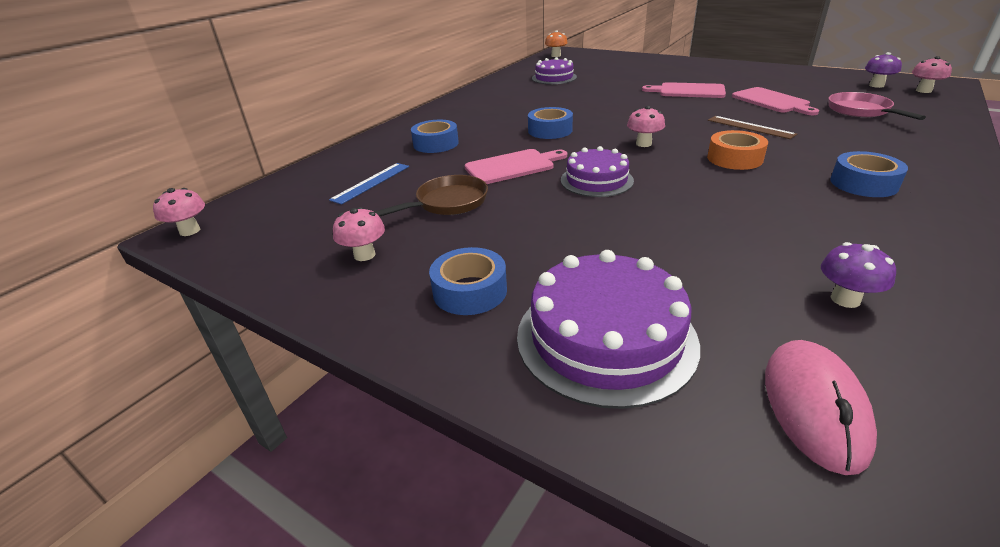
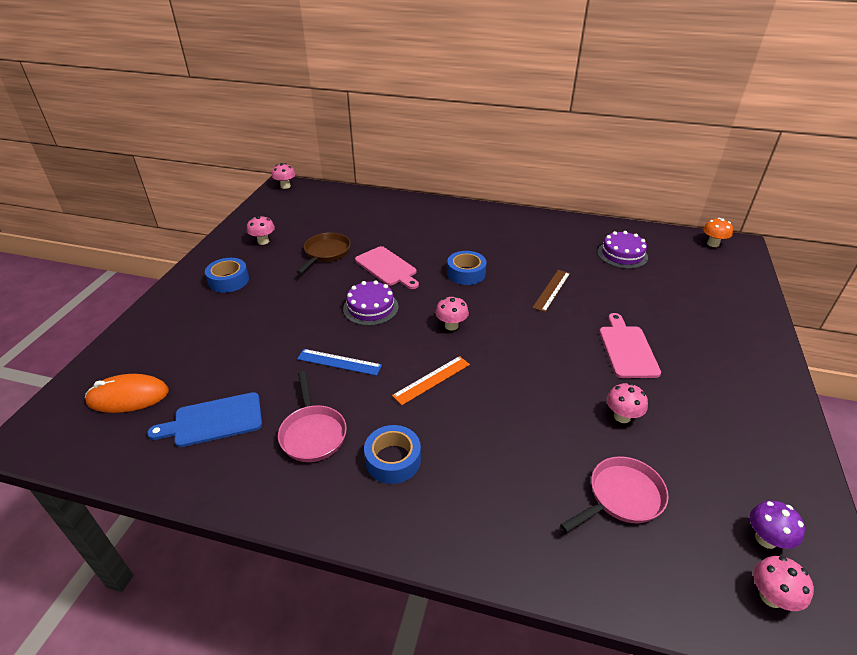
camera: 70 degrees right, 5 degrees up
blue ruler [329,163,409,204] -> blue ruler moved to [297,349,382,376]
brown pan [374,175,488,217] -> brown pan turned 105 degrees counterclockwise [296,233,351,274]
blue tape [411,120,459,153] -> none
purple cake [517,250,700,409] -> none
orange tape [707,130,768,170] -> orange ruler [392,356,470,405]
brown ruler [708,116,797,139] -> brown ruler moved to [532,270,570,312]
pink cutting board [732,87,819,115] -> pink mushroom [607,383,648,423]
pink mouse [765,340,877,475] -> orange mouse [85,374,169,413]
purple mushroom [821,242,896,308] -> blue cutting board [147,392,262,447]
none -> pink pan [278,371,347,462]

